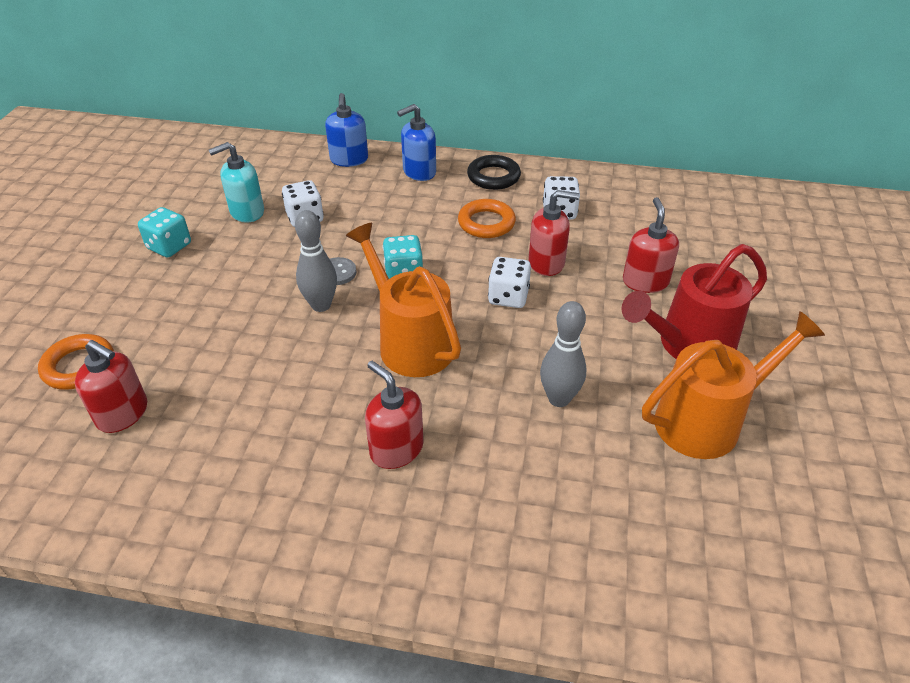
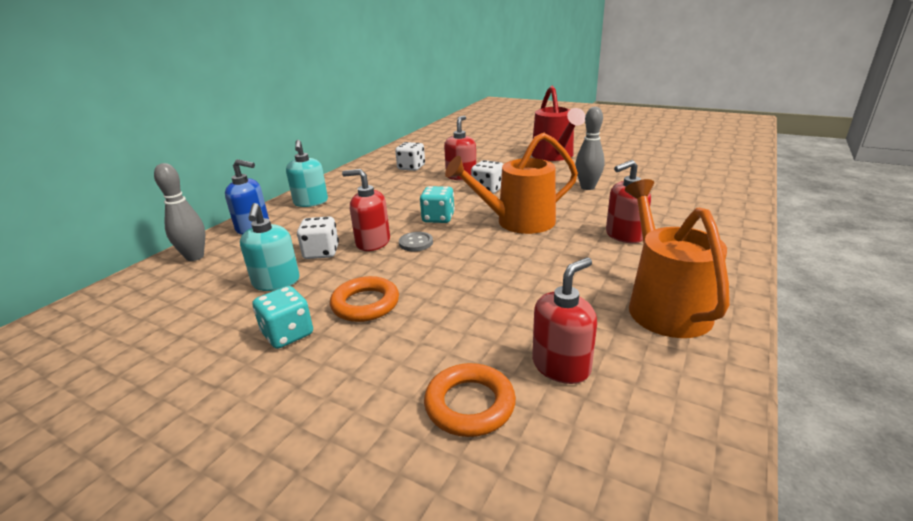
camera: 70 degrees left, 15 degrees down
grey bowling pin [295,210,337,312] -> grey bowling pin moved to [154,163,205,261]
blue soap dispenser [397,104,436,181] -> turquoise soap dispenser [286,140,328,207]
orange ring [458,199,516,238] -> orange ring moved to [330,276,399,322]
black ring [467,155,521,190] -> none
red soap dispenser [623,197,679,293] -> red soap dispenser moved to [342,169,390,251]
orange watering can [642,311,825,459] -> orange watering can moved to [625,179,730,338]

